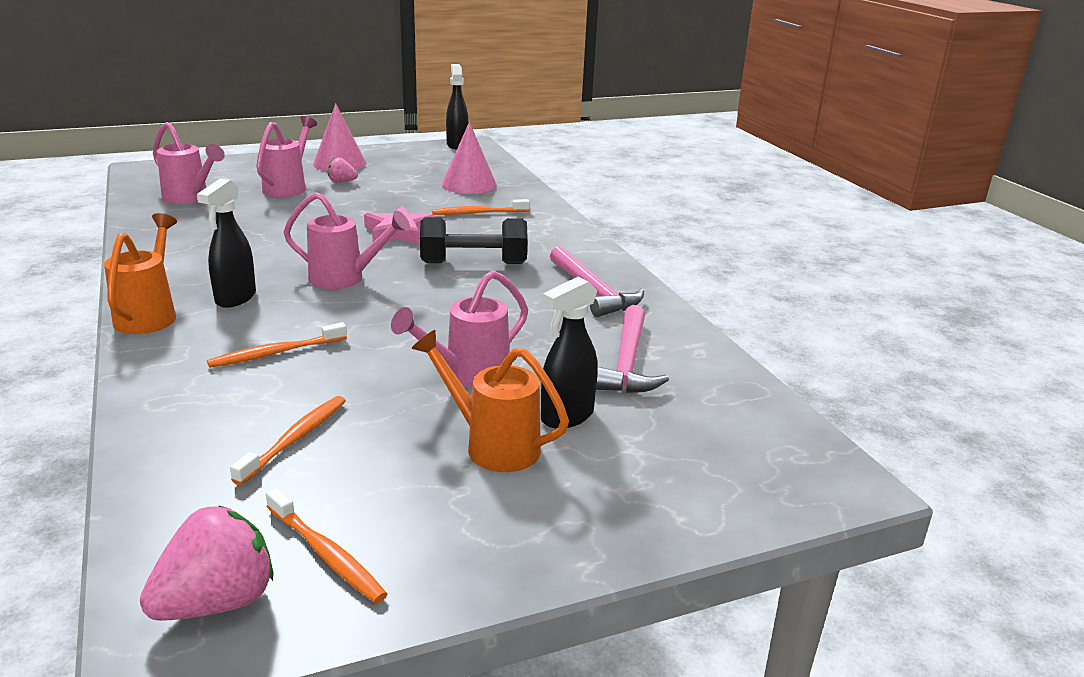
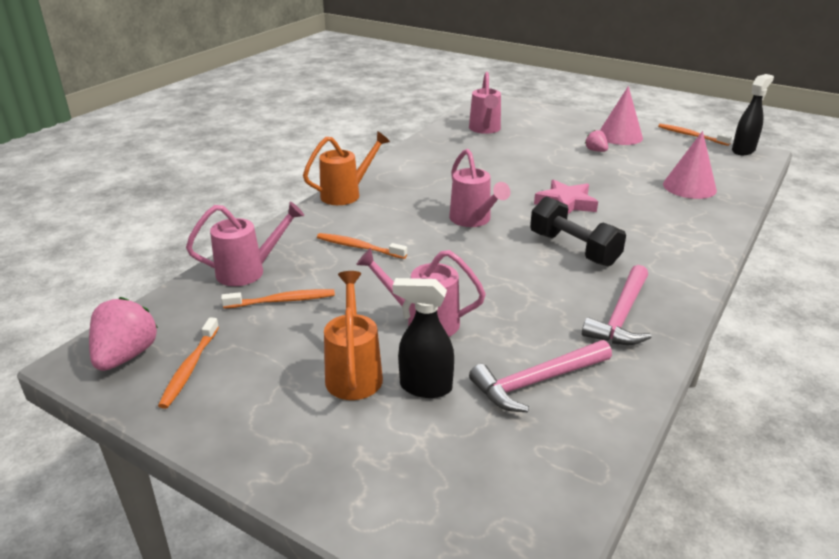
camera: 55 degrees right, 5 degrees up
pink strawberry [140,505,273,621] -> pink strawberry turned 90 degrees counterclockwise [89,297,158,371]
black spray bottle [197,178,256,308] -> none
pink watering can [256,116,317,197] -> pink watering can moved to [186,202,304,286]
orange toothbrush [432,199,530,215] -> orange toothbrush moved to [658,124,732,146]

